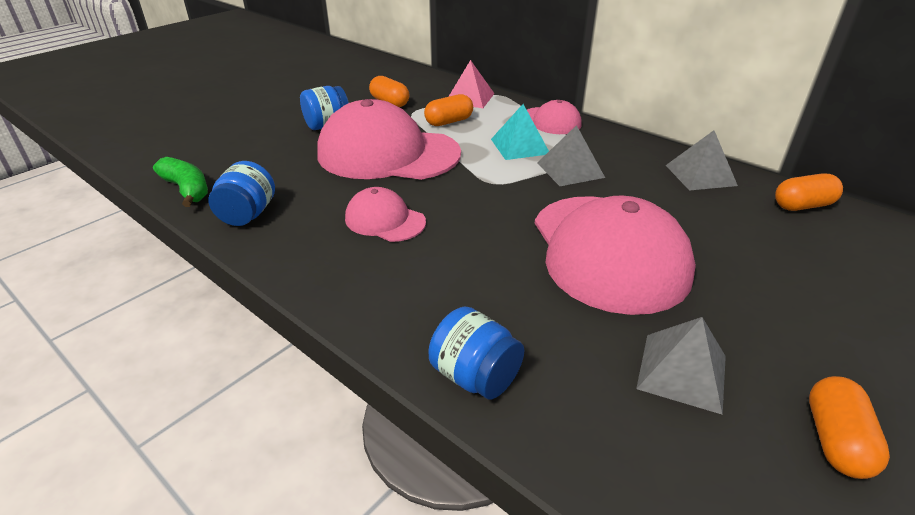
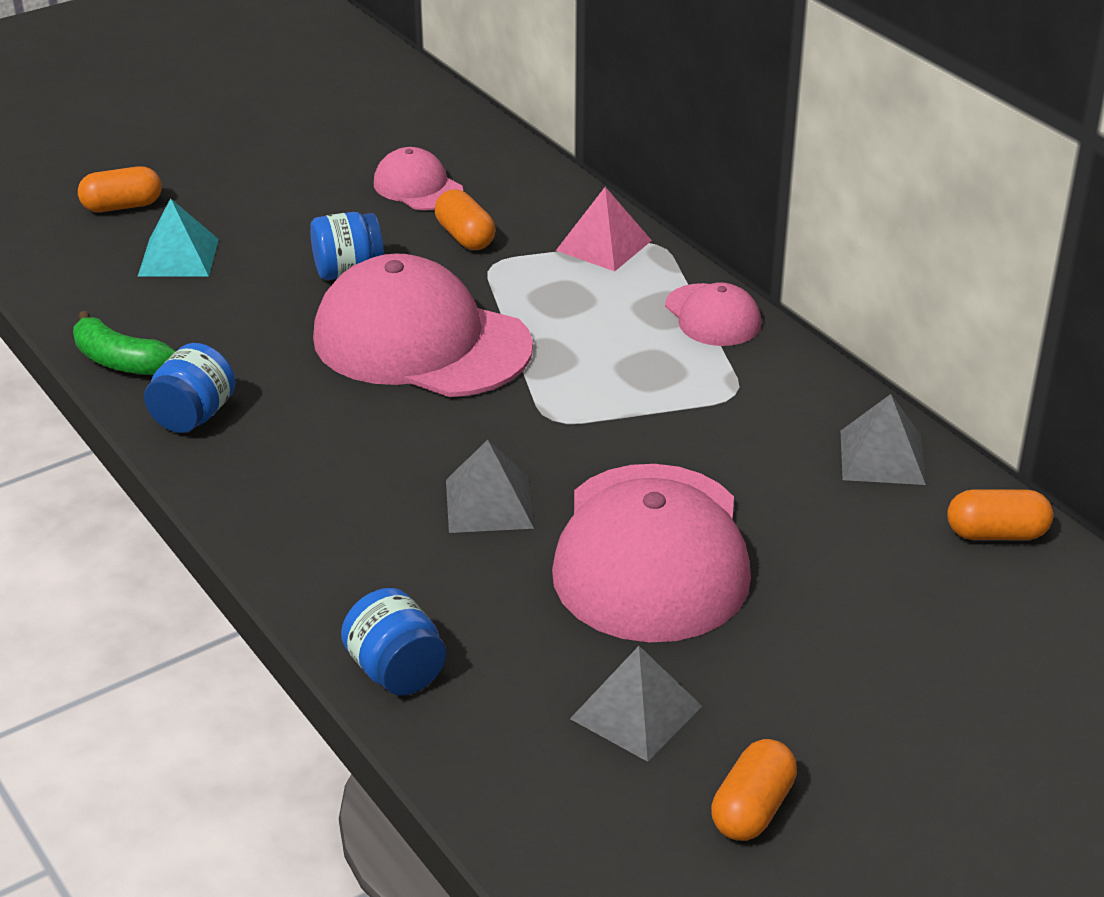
camera: 15 degrees right, 0 degrees up
green banana [153,157,208,207] -> green banana turned 150 degrees clockwise [73,311,176,375]
pink cap [345,187,426,242] -> pink cap moved to [374,147,463,210]
orange capsule [424,94,473,126] -> orange capsule moved to [78,166,162,212]
turquoise pyramid [491,104,549,160] -> turquoise pyramid moved to [138,198,219,276]
grey pyramid [537,125,605,186] -> grey pyramid moved to [446,440,534,533]

